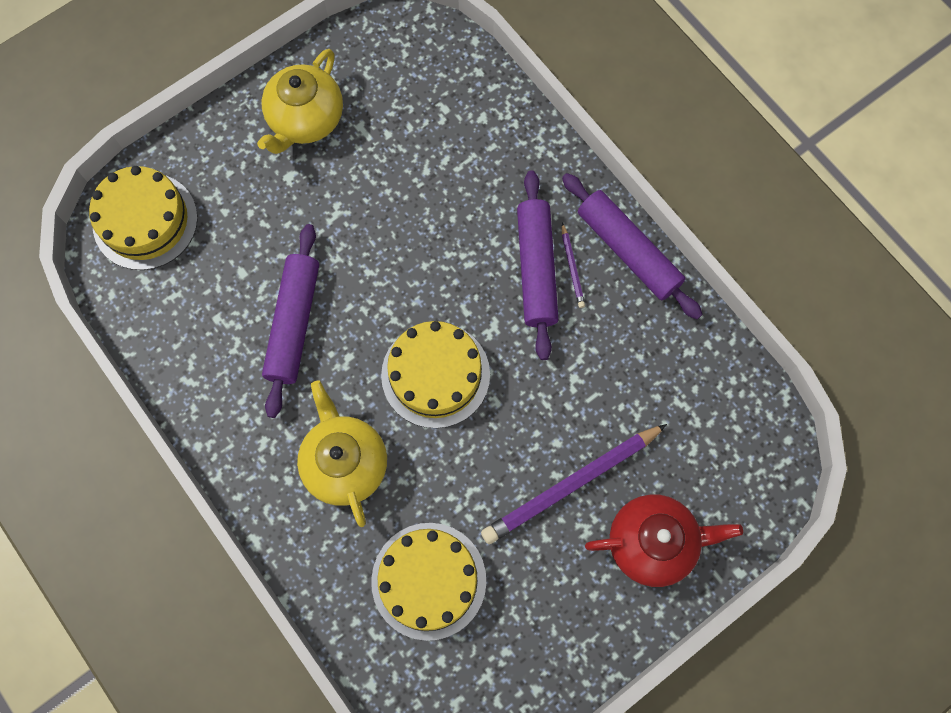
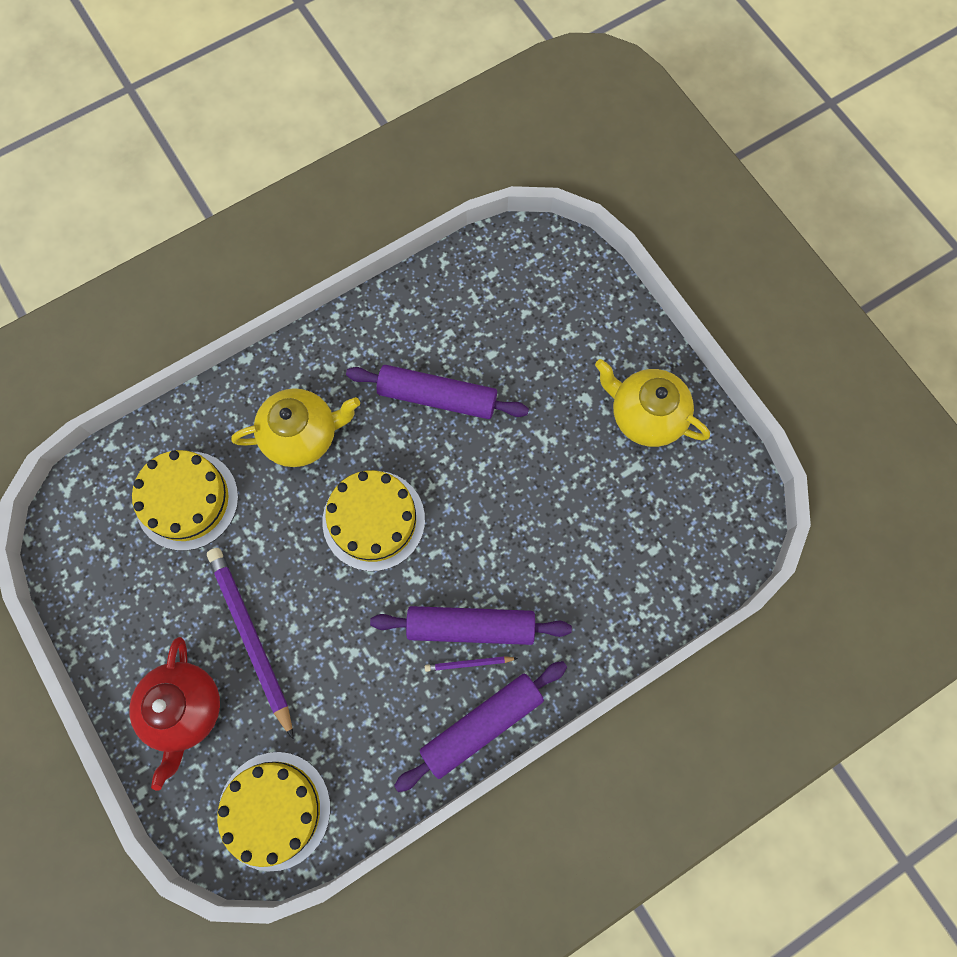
camera: 95 degrees right, 0 degrees up
yellow cake [89,166,198,270] -> yellow cake moved to [217,752,330,872]

